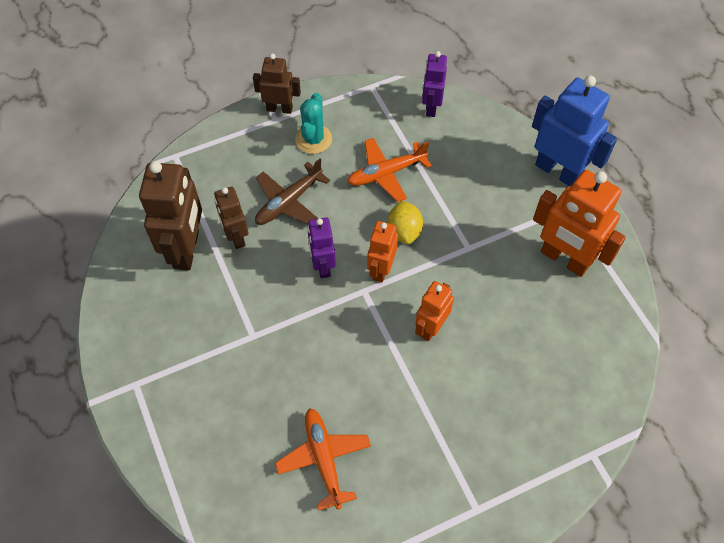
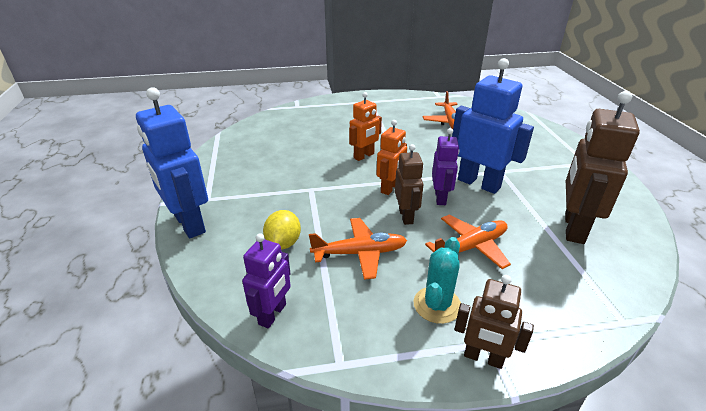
camera: 165 degrees left, 25 degrees down
brown robot [214,187,248,249] -> brown robot moved to [395,144,424,225]
brown plane [255,159,330,225] -> orange plane [425,215,511,269]
yellow lemon [388,201,423,244] -> yellow lemon moved to [263,210,301,250]
orange robot [533,170,626,277] -> none
none -> blue robot [452,58,534,194]

